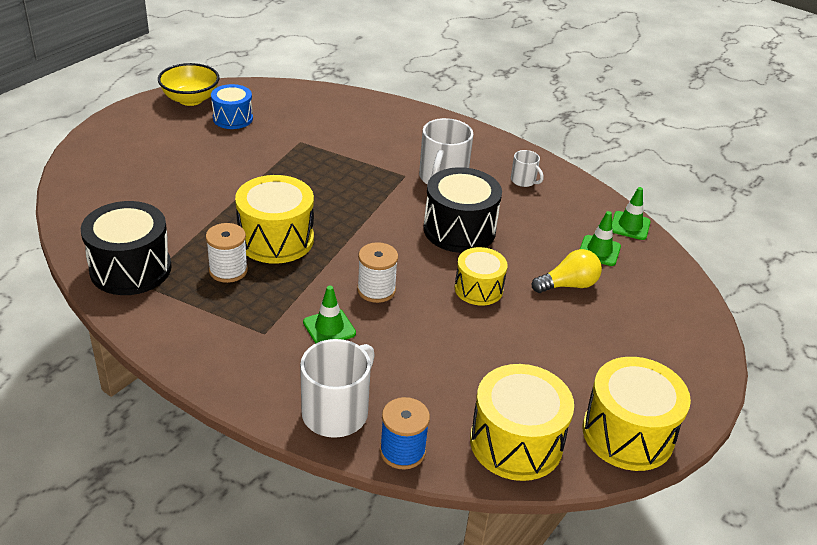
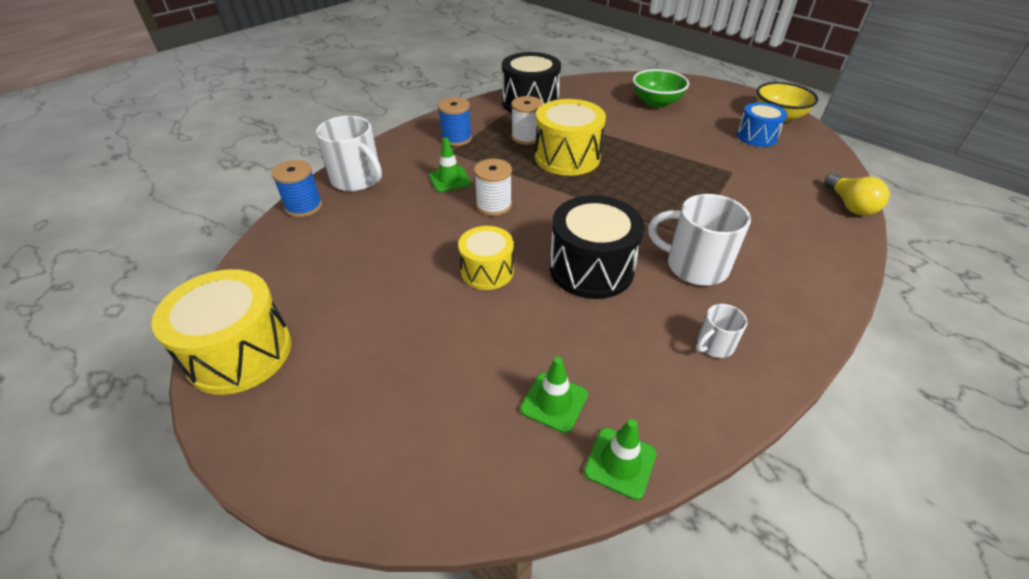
camera: 100 degrees right, 5 degrees up
yellow drum [470,364,574,481] -> none
yellow light bulb [532,249,602,293] -> yellow light bulb moved to [824,173,890,216]
none -> blue spool [438,97,472,146]
none -> green bowl [633,69,689,108]

